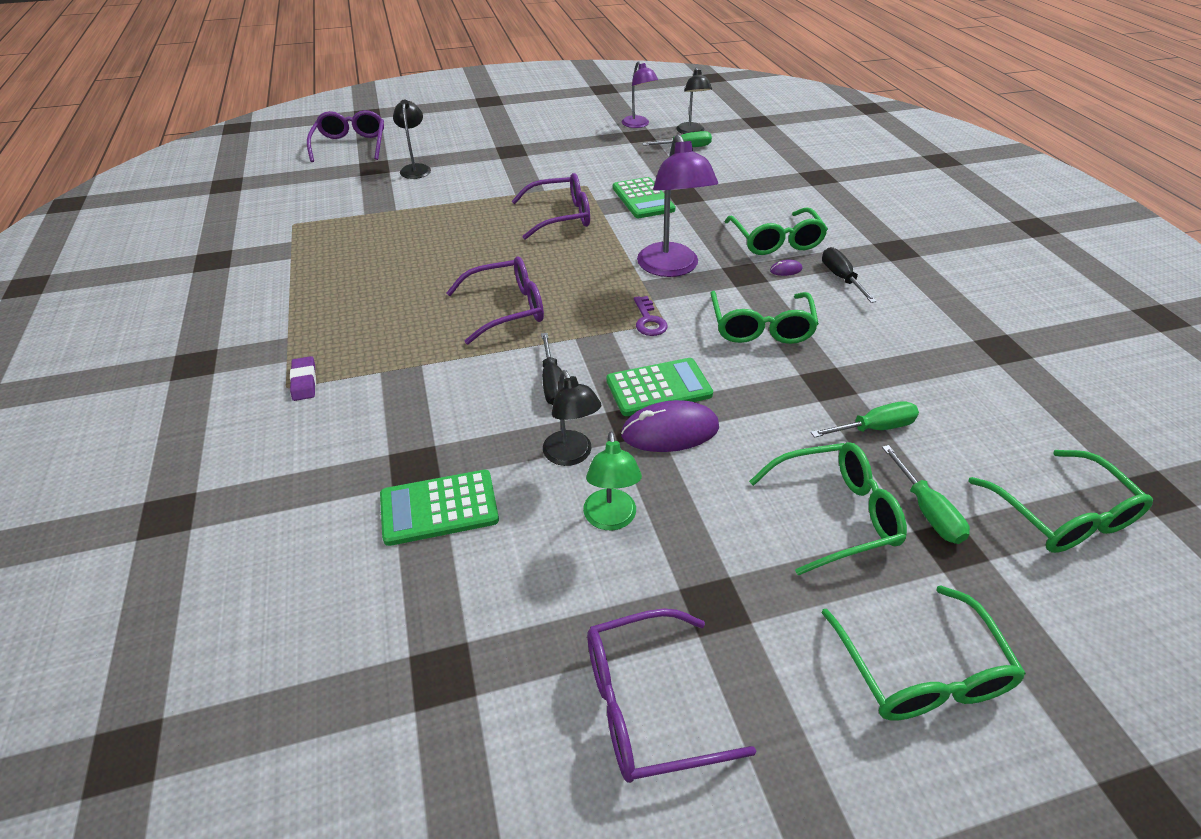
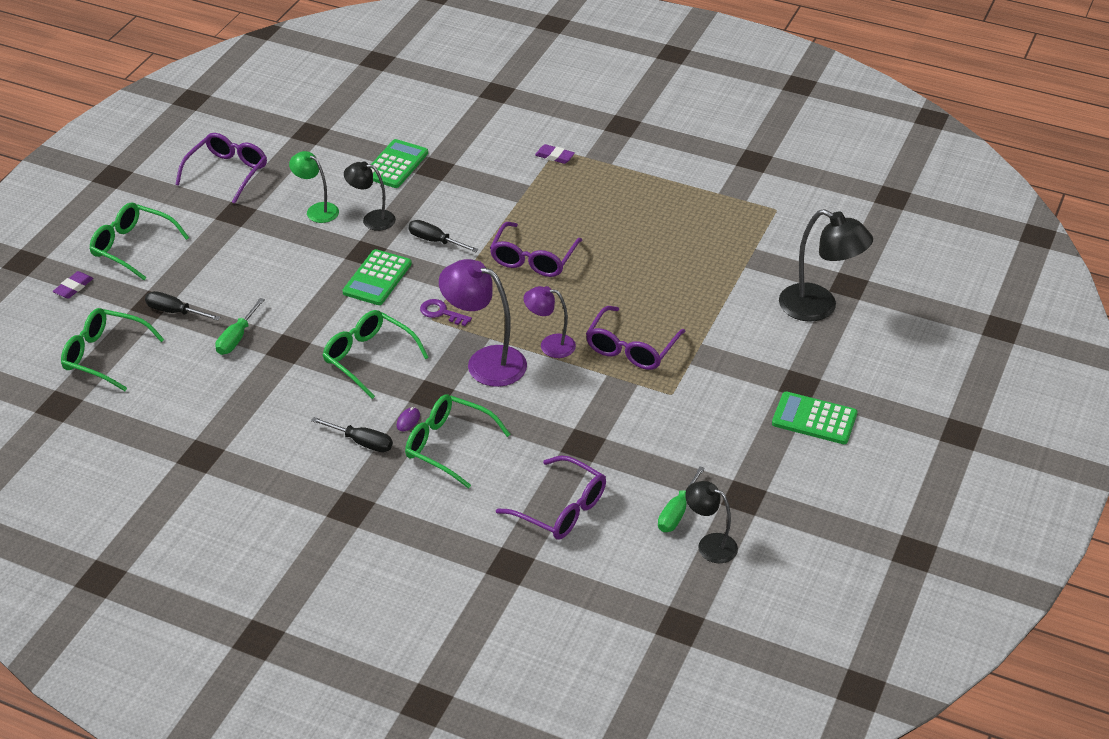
camera: 130 degrees right, 0 degrees up
purple glasses [307,110,384,162] -> purple glasses moved to [496,456,606,540]
black lamp [393,99,431,179] -> black lamp [779,209,873,322], size x1.66
green calculator [613,177,676,218] -> green calculator moved to [772,392,857,444]
purple mouse [621,400,719,452] -> none
purple lamp [622,61,658,128] -> purple lamp moved to [523,286,576,358]
green glasses [749,442,907,575] -> none
green screwdriver [882,445,970,544] -> black screwdriver [145,291,221,321]
none -> purple eraser [53,271,94,299]

